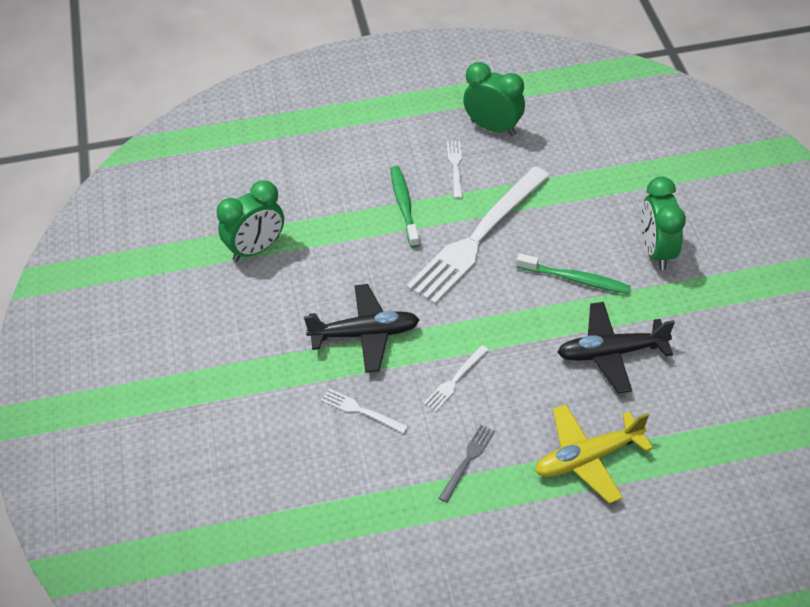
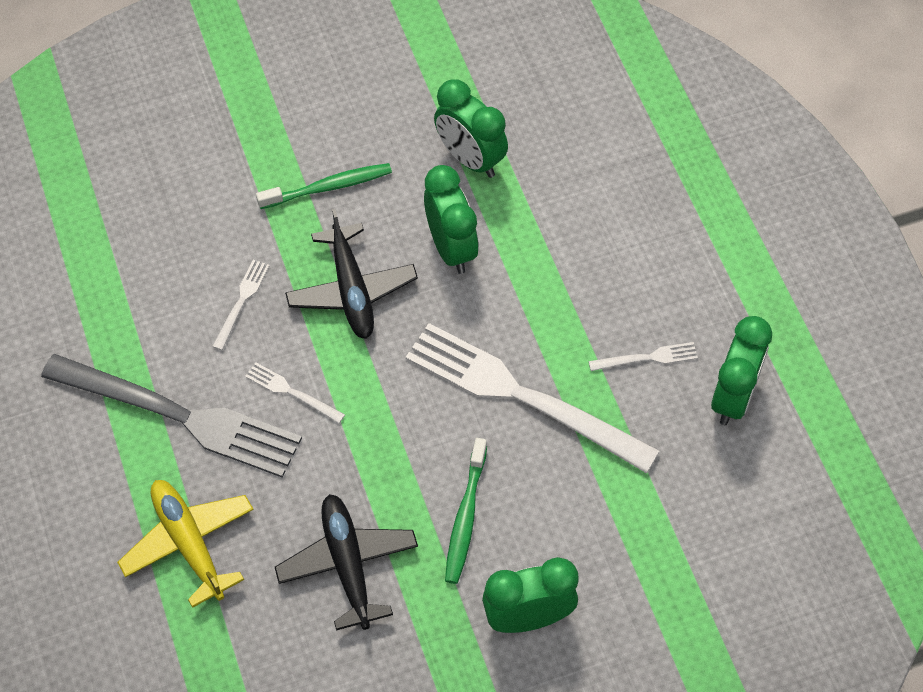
camera: 80 degrees right, 10 degrees up
green toothbrush [391,166,420,248] -> green toothbrush moved to [256,163,392,209]
grey fork [438,425,495,503] -> grey fork [41,354,302,478], size x2.45
none -> green clock [424,165,479,274]

